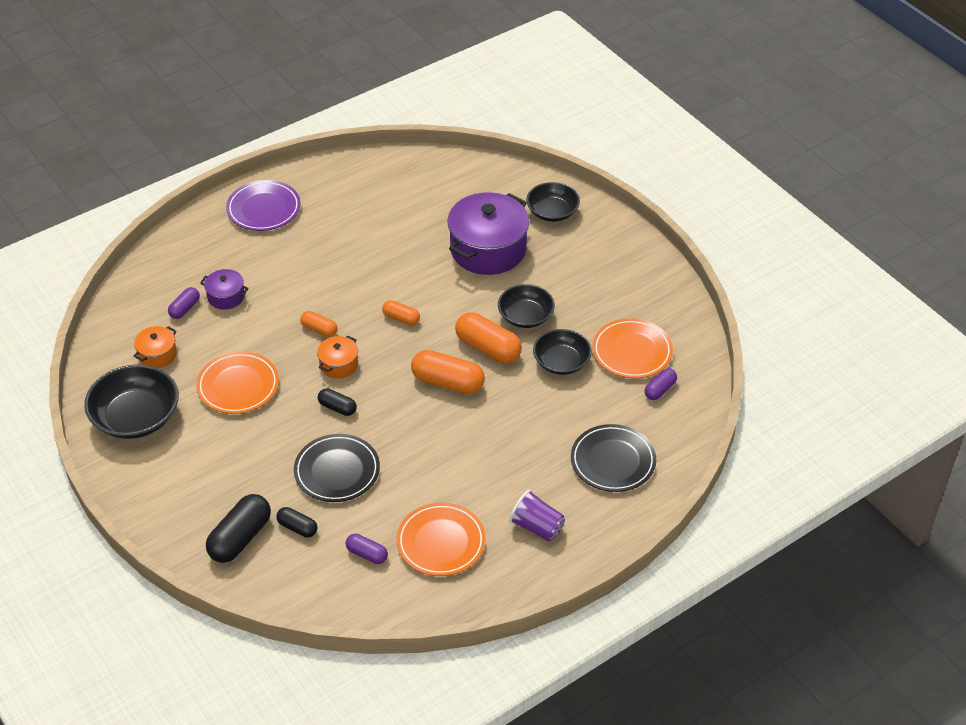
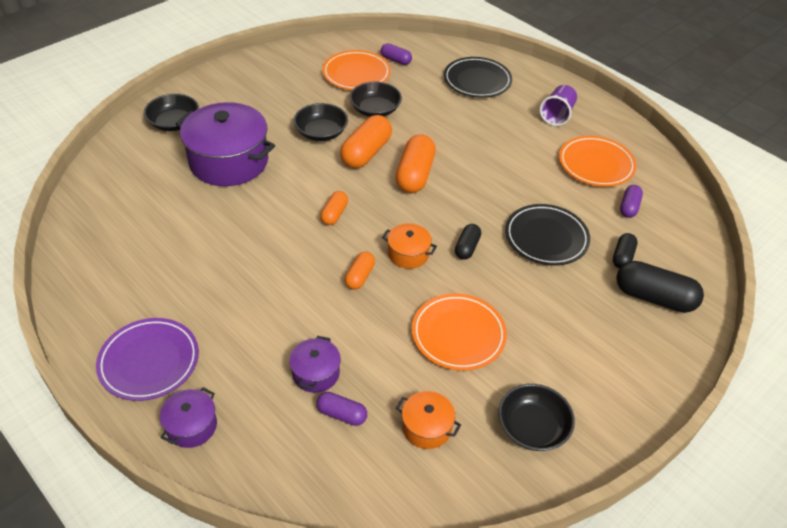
camera: 100 degrees left, 0 degrees up
black bowl [84,364,179,439] -> black bowl [498,384,575,451], size x0.65
none -> purple pot [160,387,217,448]

